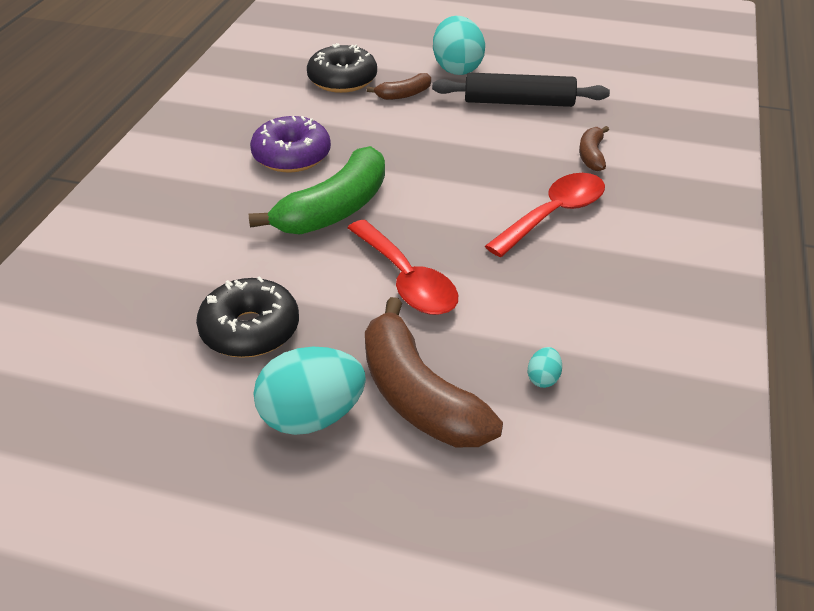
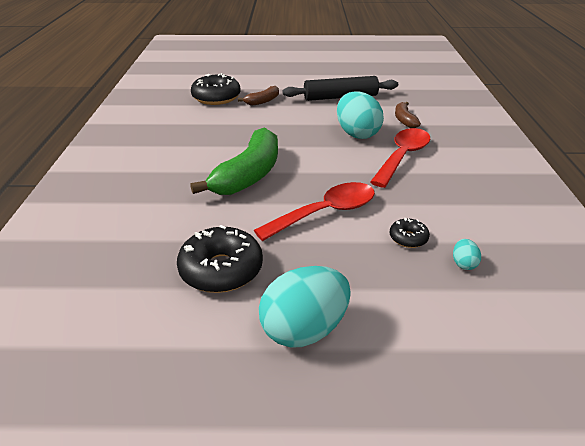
camera: 15 degrees left, 5 degrees down
purple donut [250,116,331,172] -> none
red spoon [348,220,458,315] -> red spoon turned 75 degrees counterclockwise [254,182,375,241]
brown banana [365,297,503,447] -> none
turquoise egg [433,16,485,75] -> turquoise egg moved to [337,91,384,139]
none -> black donut [390,218,430,248]

